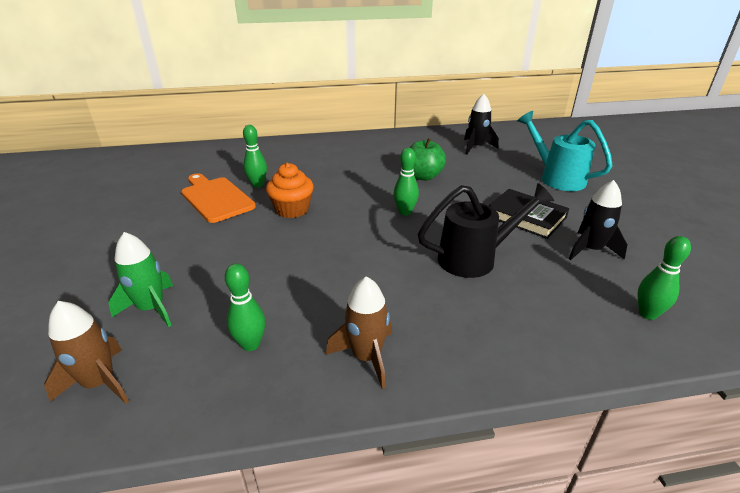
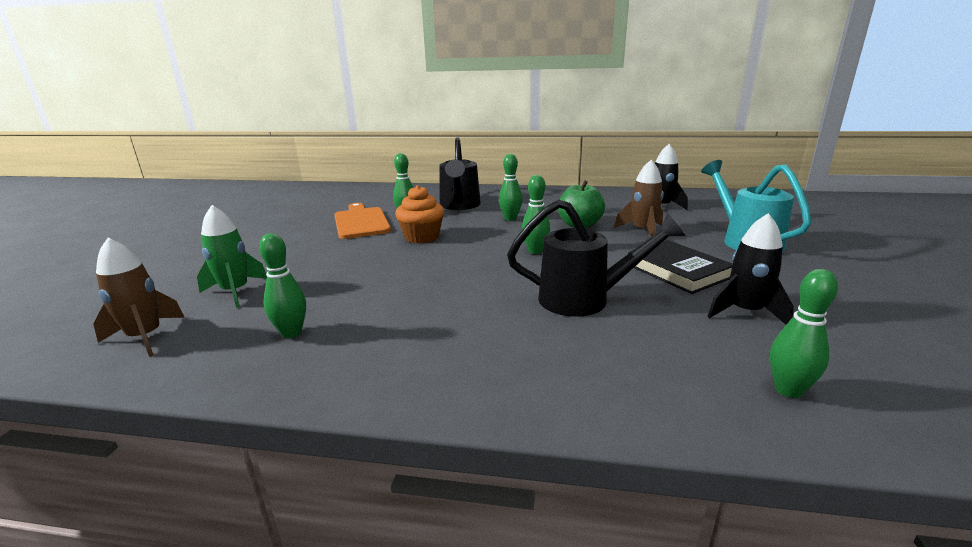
camera: 20 degrees right, 10 degrees down
brown rocket [326,276,392,389] -> brown rocket moved to [614,160,664,237]
none -> black watering can [440,138,481,210]
none -> green bowling pin [499,154,523,221]

